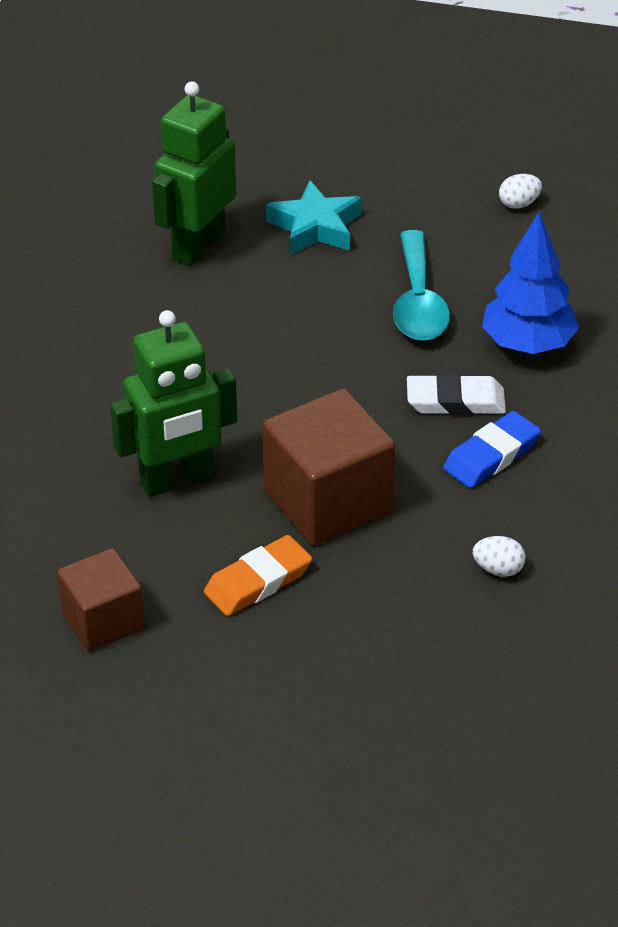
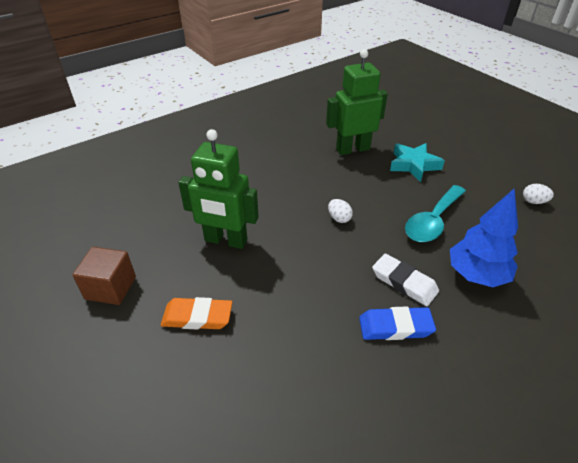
camera: 40 degrees right, 0 degrees up
brown cube [263,388,396,546] -> none
white egg [473,536,526,577] -> white egg moved to [328,199,353,223]

